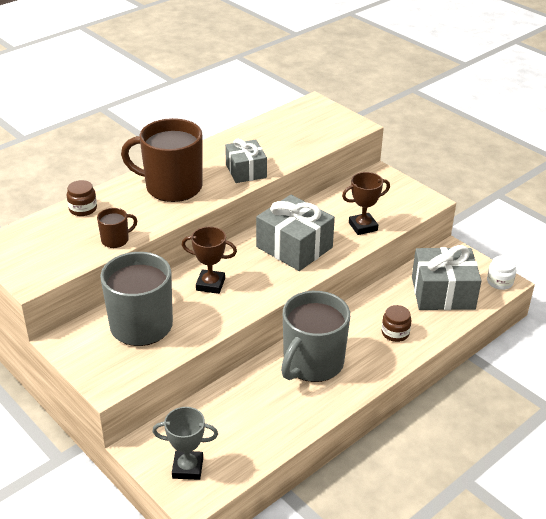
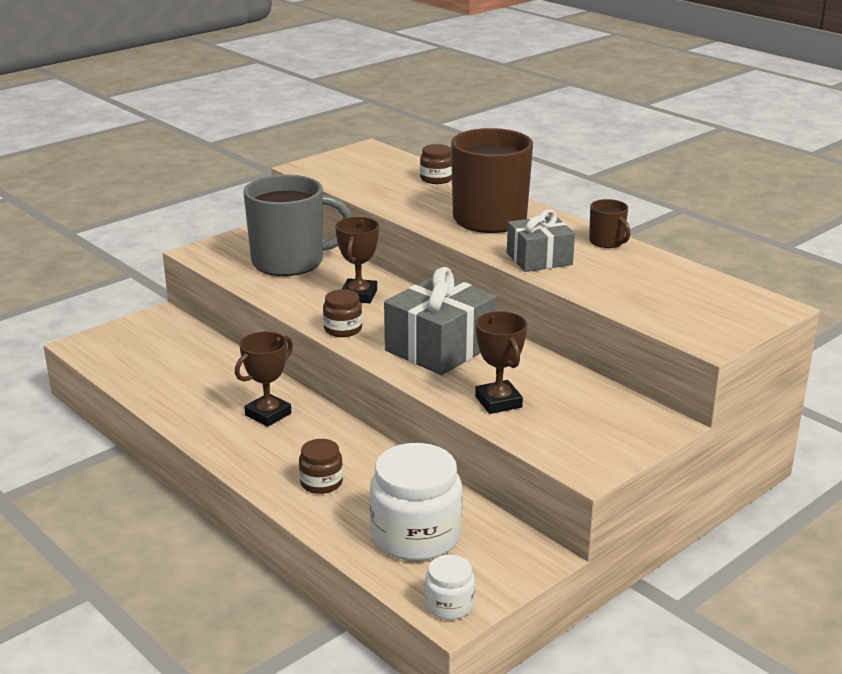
camera: 90 degrees right, 10 degrees down
brown mug [97,208,137,248] -> brown mug moved to [589,199,630,248]
grey trophy [152,407,218,480] -> none
grey mug [281,291,350,382] -> brown trophy [235,331,293,427]
grey gift [412,245,482,310] -> white jar [370,443,462,561]
none -> brown jar [323,289,362,337]

